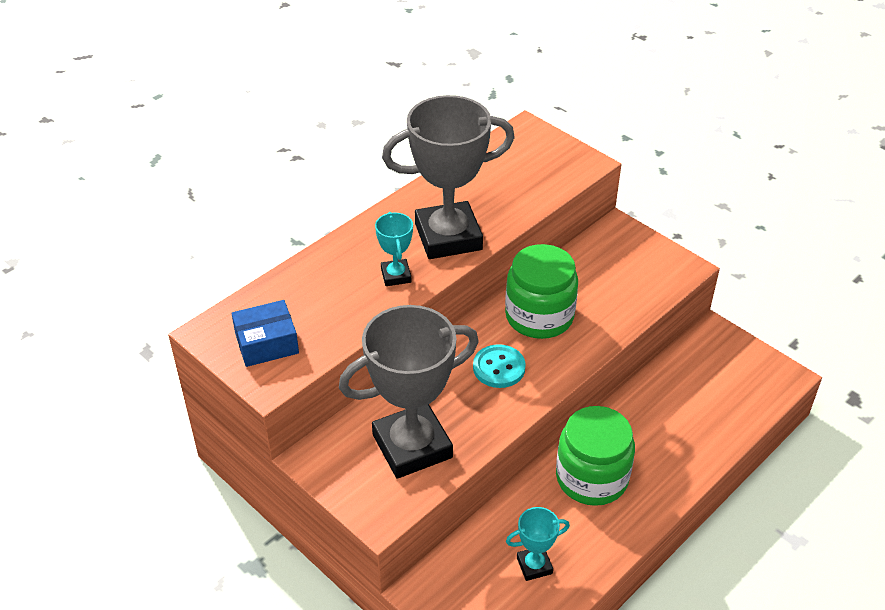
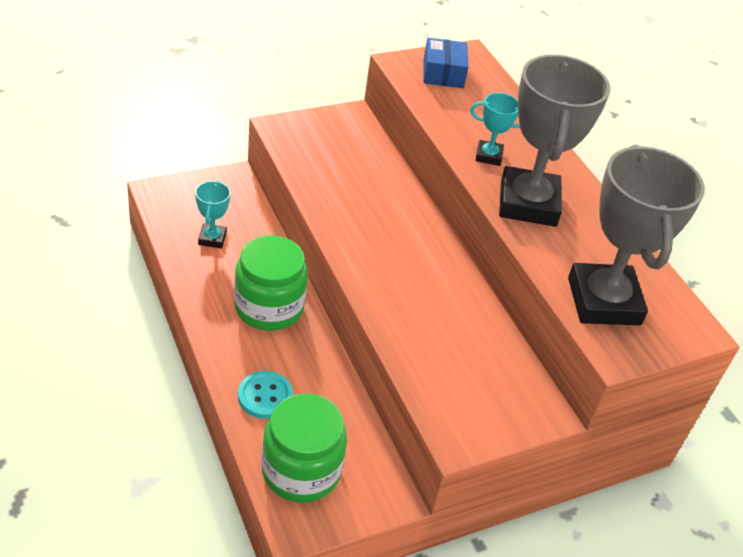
camera: 105 degrees right, 0 degrees up
grey trophy [339,305,479,479] -> grey trophy moved to [568,145,705,325]
turquoise button [473,344,526,388] -> turquoise button moved to [238,371,293,419]
green jar [505,244,578,339] -> green jar moved to [262,393,347,503]

